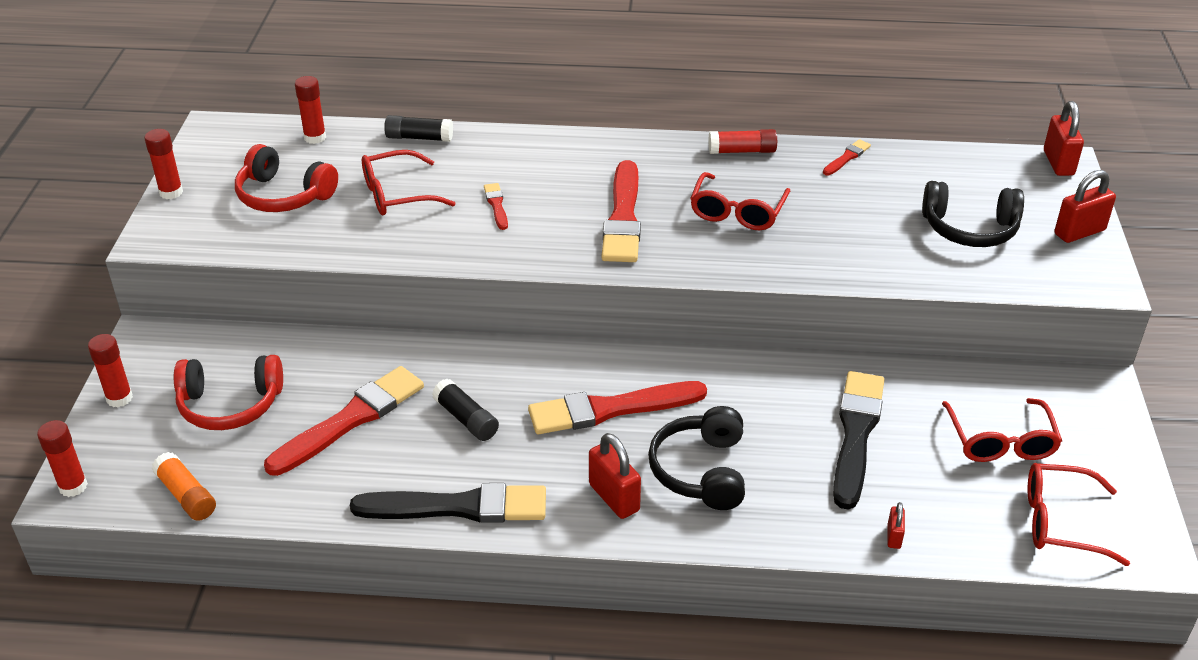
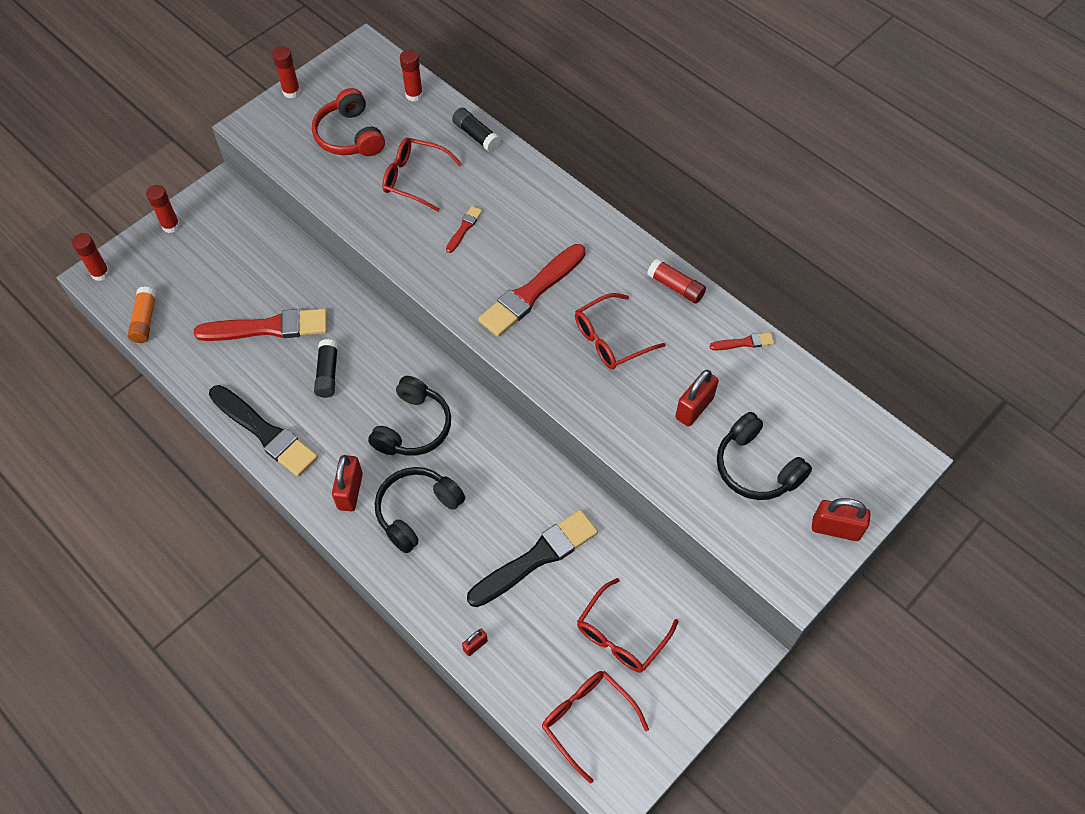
camera: 40 degrees right, 20 degrees up
red headphones [174,355,283,430] -> none
red brush [528,381,707,434] -> black headphones [368,376,451,456]
red padlock [1044,101,1084,176] -> red padlock moved to [675,370,719,427]

